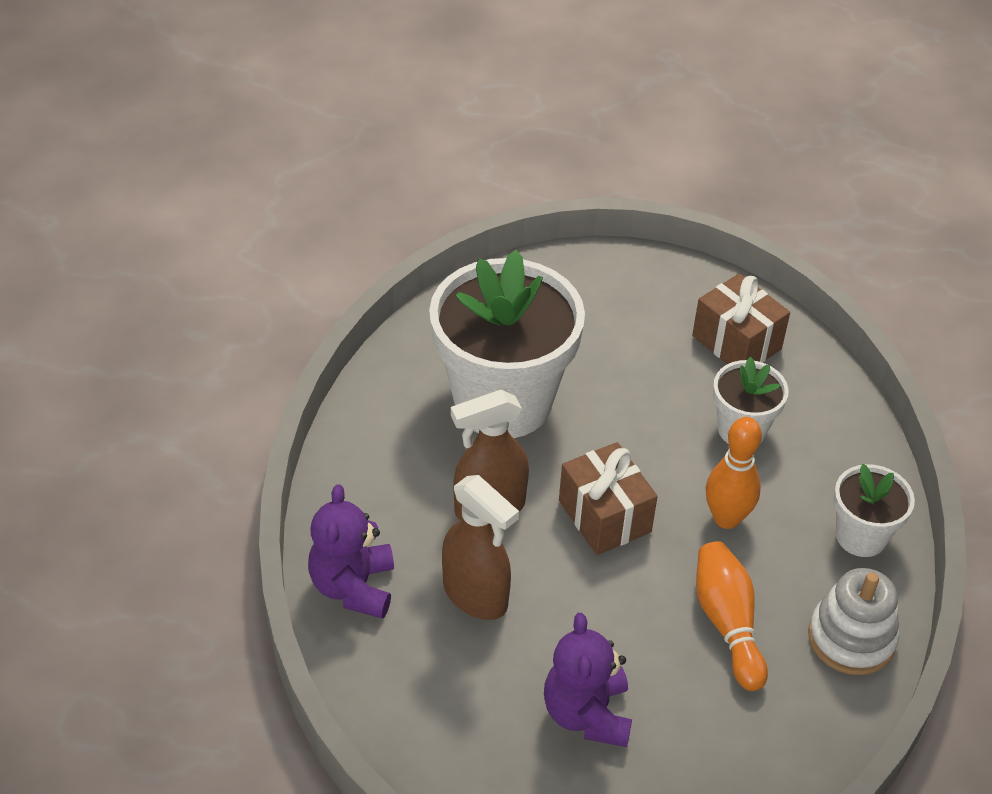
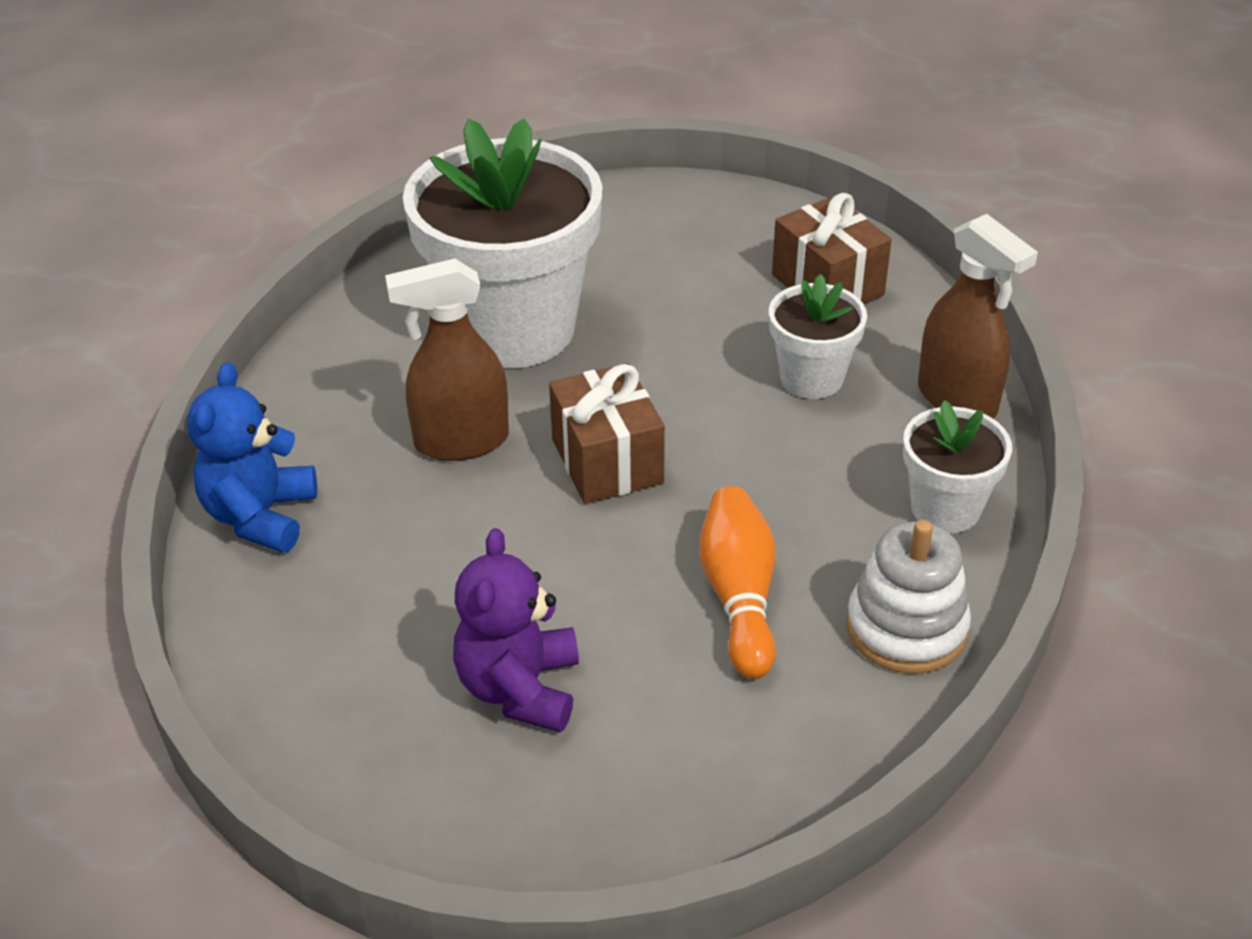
camera: 10 degrees right, 5 degrees down
purple teddy bear [308,484,394,619] -> blue teddy bear [187,362,317,553]
brown spray bottle [442,475,519,620] -> brown spray bottle moved to [918,214,1038,419]
orange bowling pin [706,417,762,529] -> none

